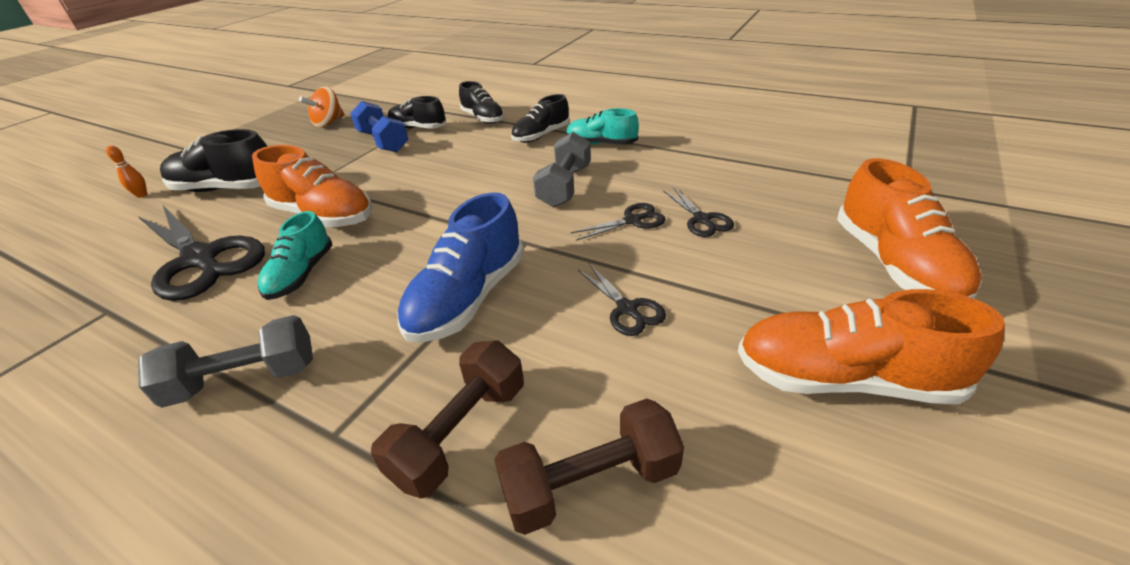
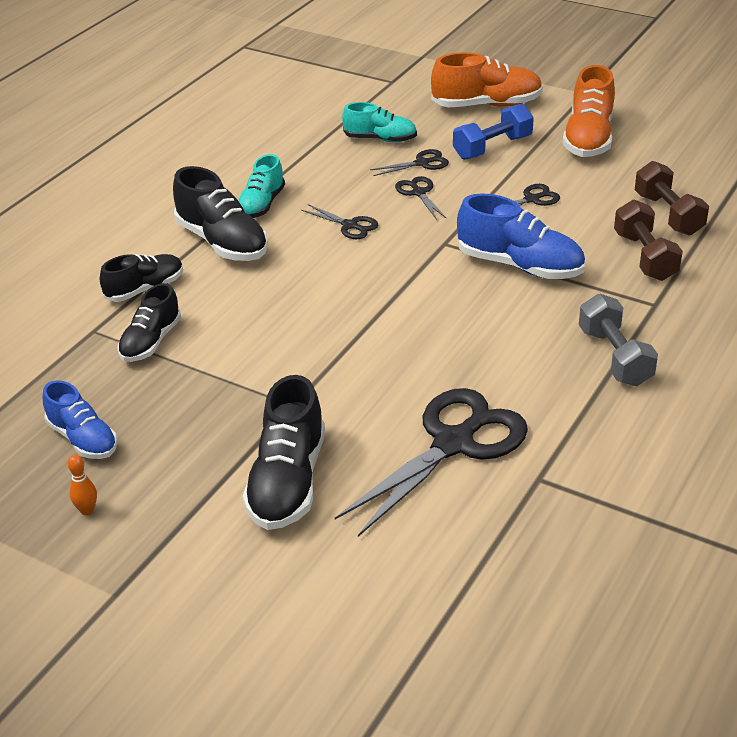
camera: 90 degrees left, 0 degrees up
orange bowling pin [106,145,147,198] -> orange bowling pin moved to [68,454,97,515]
orange shoe [252,145,373,227] -> none
turquoise shoe [258,211,332,300] -> turquoise shoe moved to [342,102,417,142]
orange spinning top [299,86,345,128] -> blue shoe [43,380,118,459]
blue dumbbell [350,101,409,152] -> blue dumbbell moved to [453,104,534,160]
brown dumbbell [371,340,524,499] -> brown dumbbell turned 45 degrees clockwise [614,199,683,281]
black shoe [511,94,570,143] -> black shoe [173,166,268,261], size x1.55
grey dumbbell [533,132,591,207] -> black scissors [301,204,378,239]

